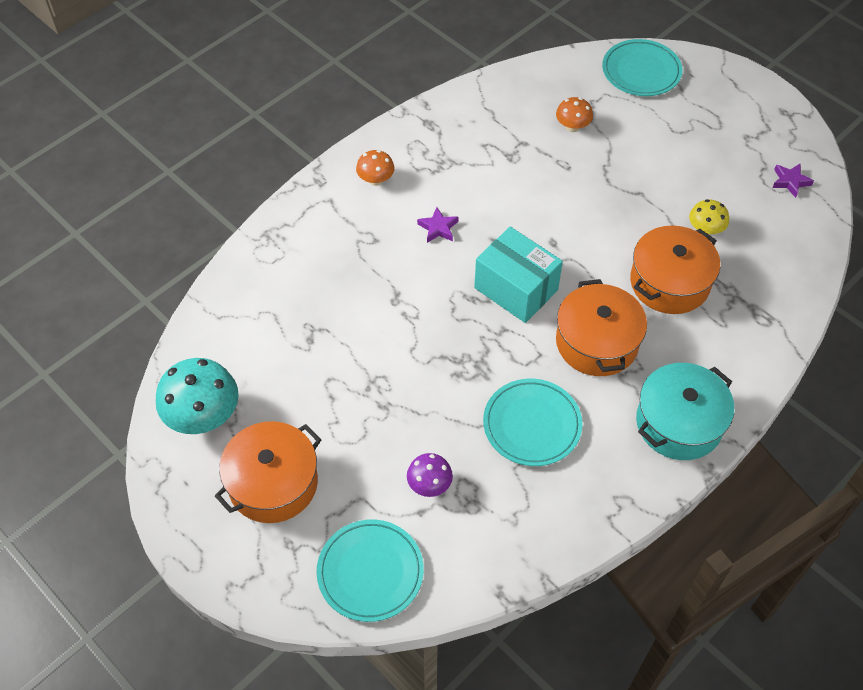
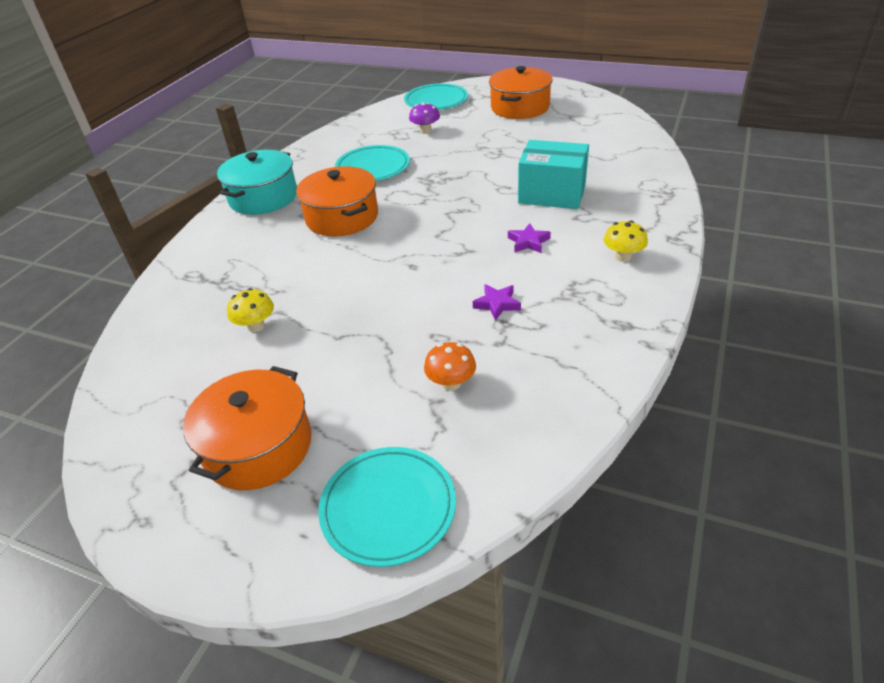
camera: 160 degrees right, 15 degrees down
turquoise mushroom [156,358,239,434] -> none
orange mushroom [356,150,395,186] -> yellow mushroom [604,221,648,262]
turquoise box [474,227,563,323] -> turquoise box moved to [518,140,589,209]
orange pot [630,226,720,314] -> orange pot moved to [183,366,312,490]
purple star [773,163,814,198] -> purple star moved to [473,284,521,321]

